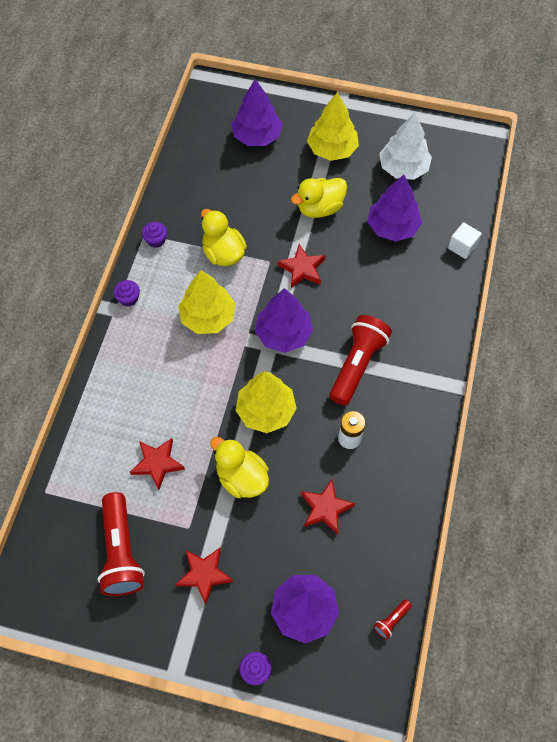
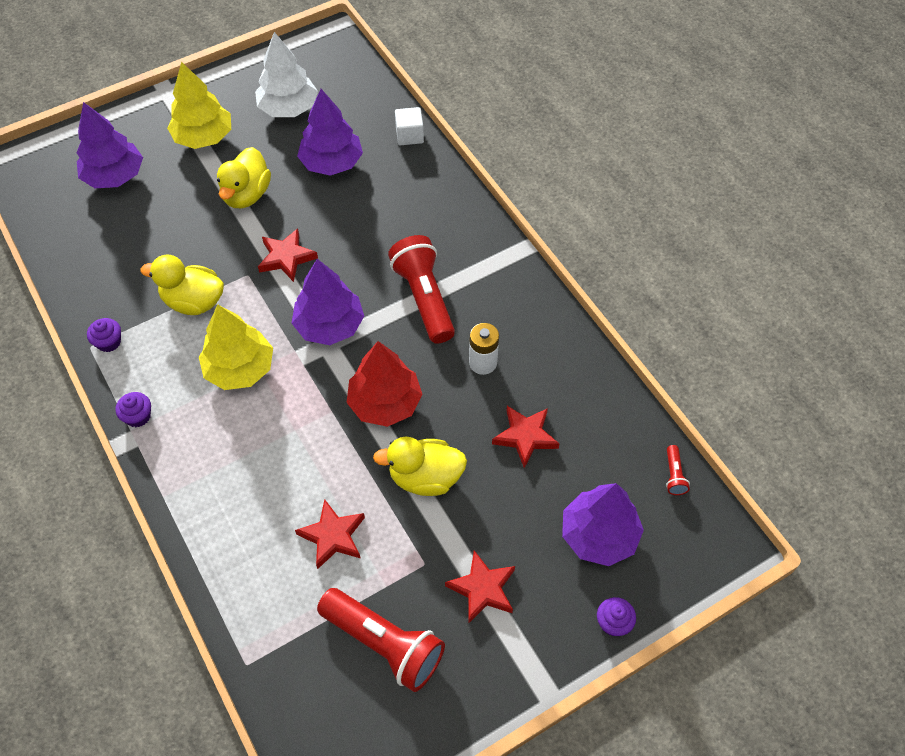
camera: 45 degrees left, 5 degrees down
yellow tree [236,371,297,433] -> red tree [346,341,423,427]

